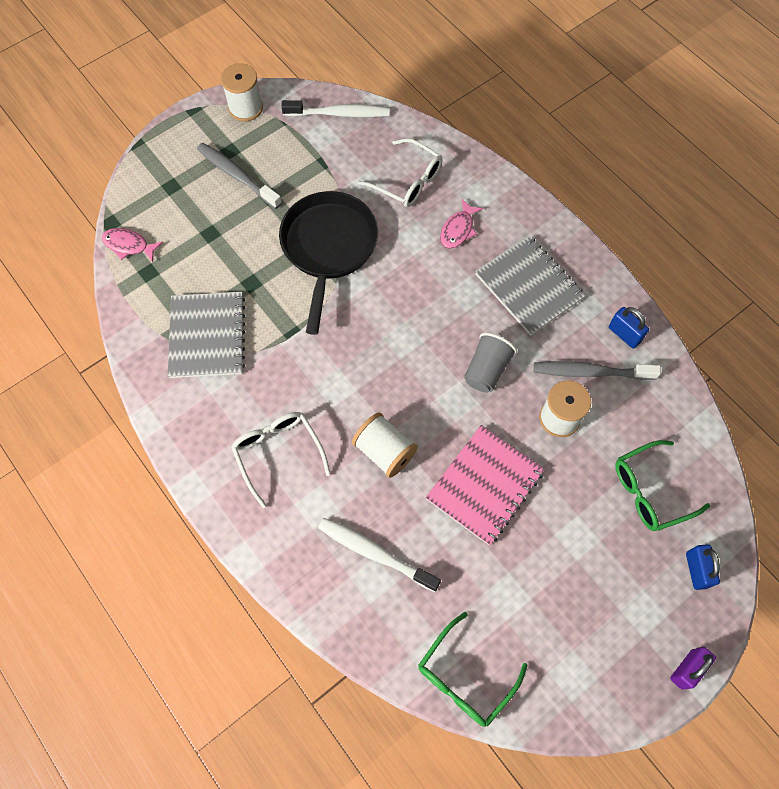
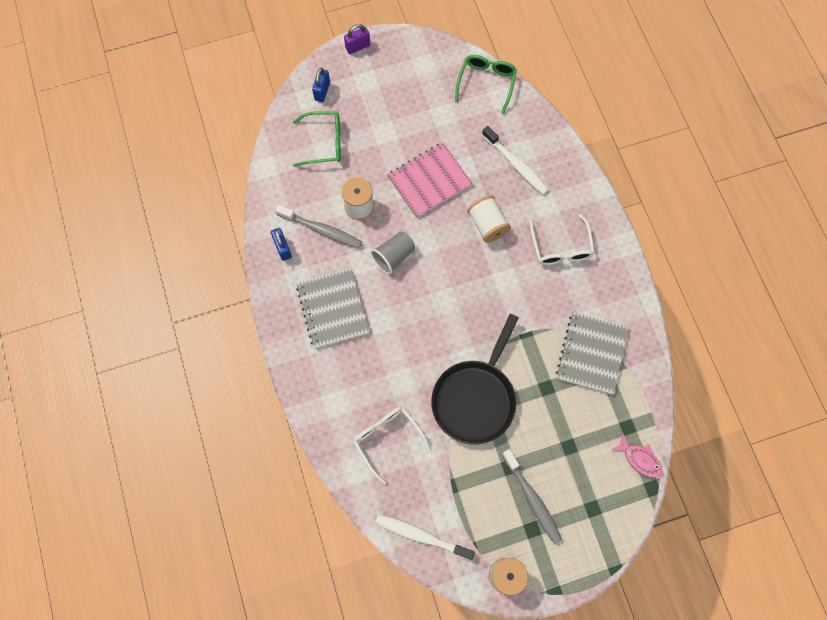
camera: 160 degrees left, 5 degrees up
green glasses [418,612,528,727] -> green glasses turned 45 degrees counterclockwise [455,55,517,114]
pink fish [440,199,483,249] -> none

